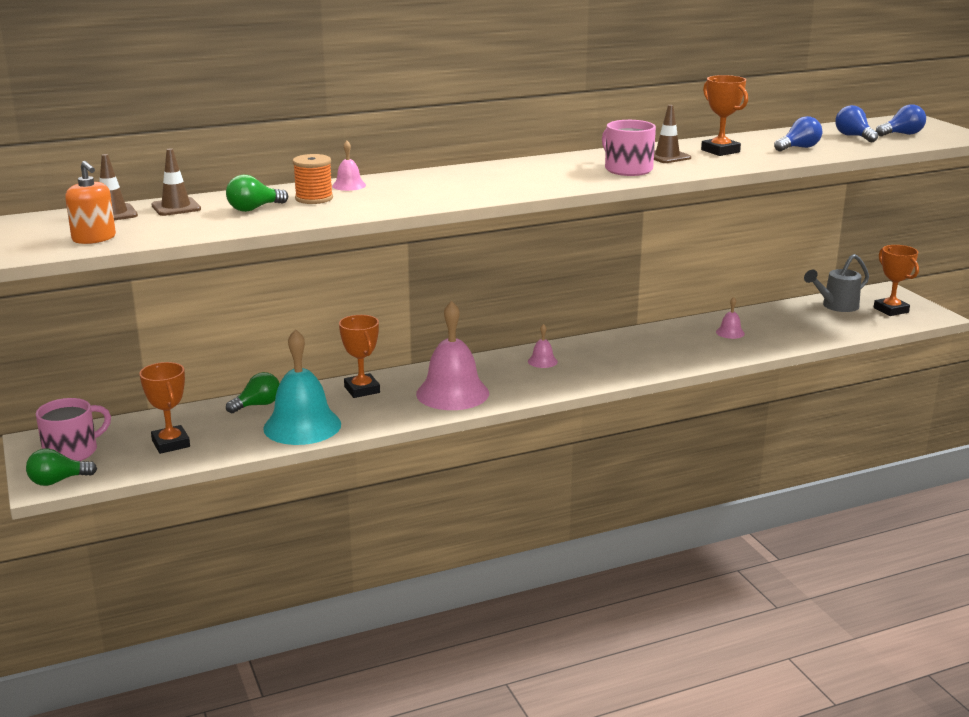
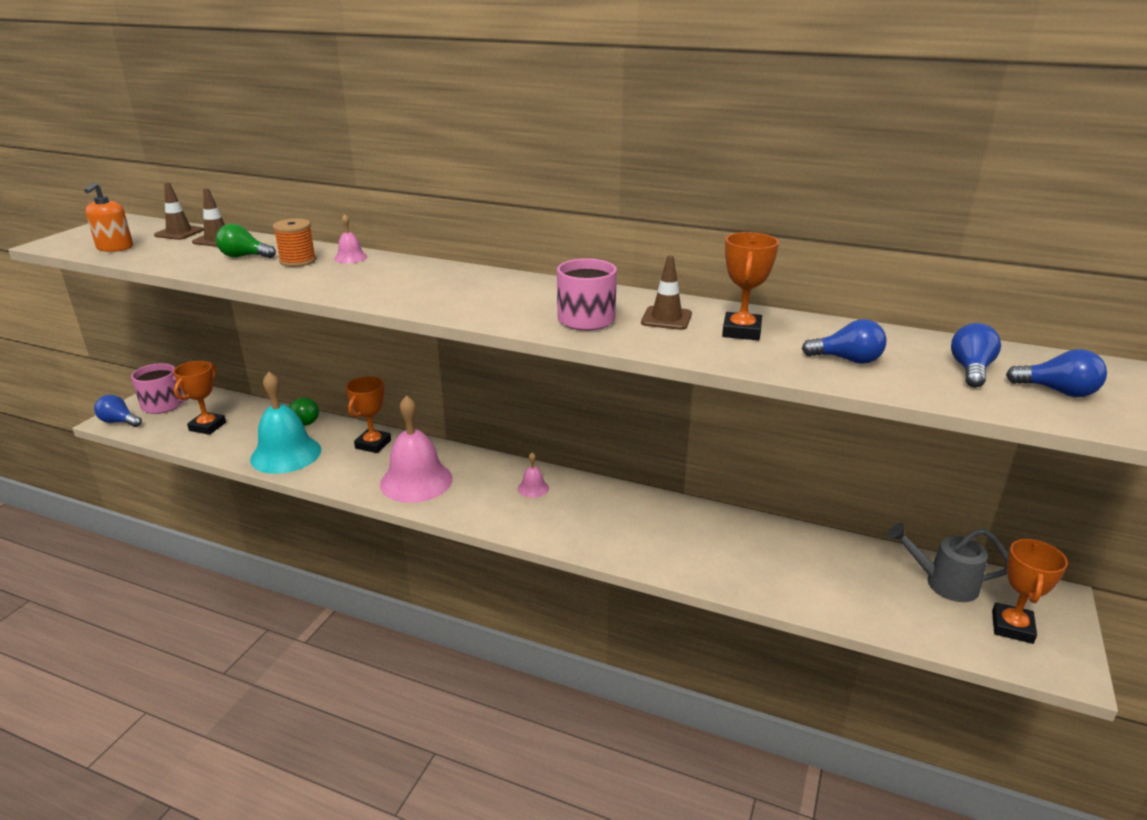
camera: 45 degrees right, 5 degrees up
green light bulb [26,449,97,486] -> blue light bulb [94,395,142,427]
pink bell [716,297,745,339] -> none

